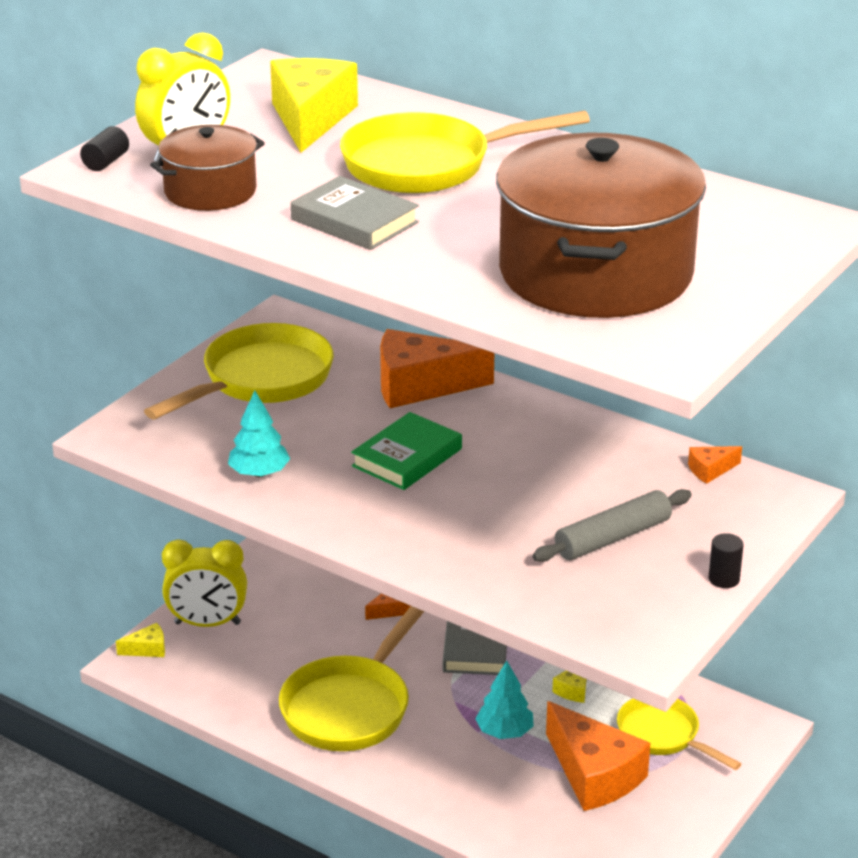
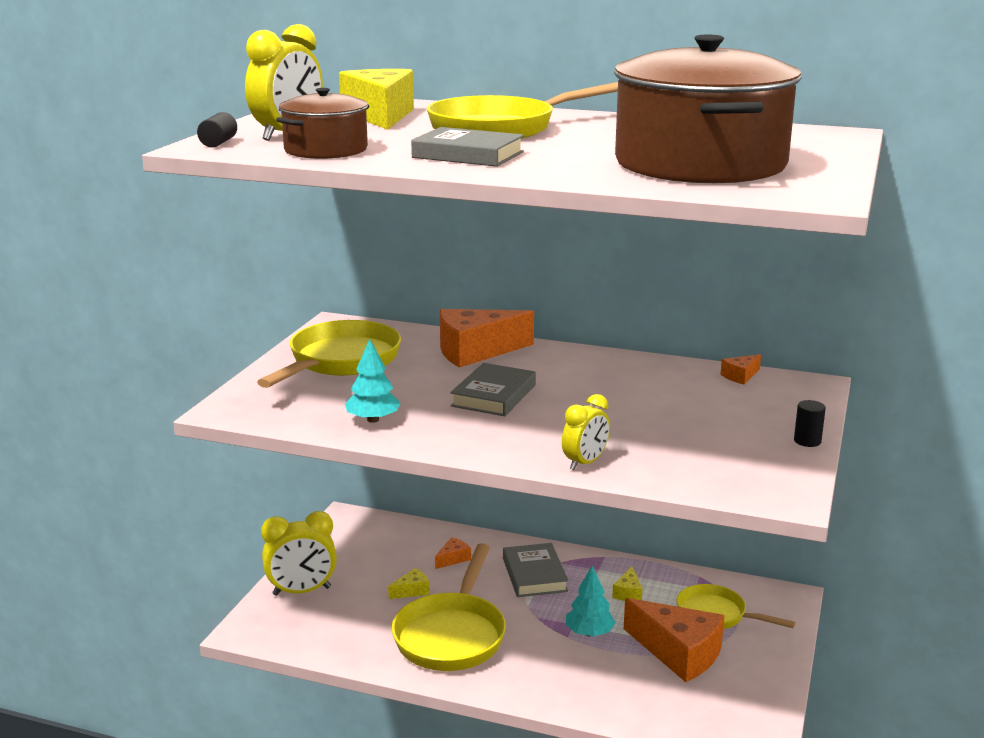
camera: 15 degrees left, 10 degrees down
yellow cheese [116,623,165,657] -> yellow cheese moved to [388,568,429,599]
green book [351,412,462,490] -> grey book [450,363,536,416]
grey rolling pin [532,489,692,562] -> none
none -> yellow clock [562,394,610,470]

